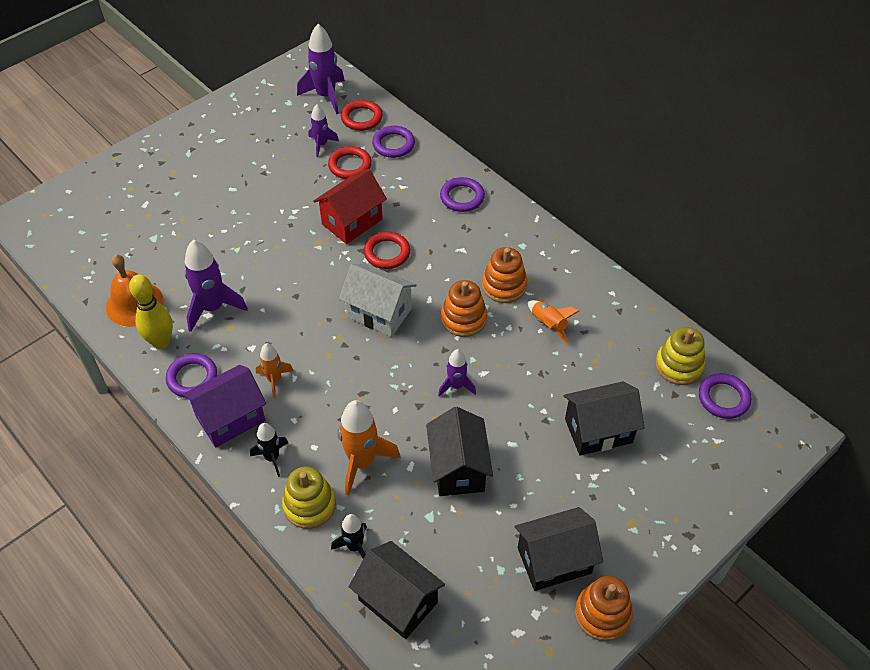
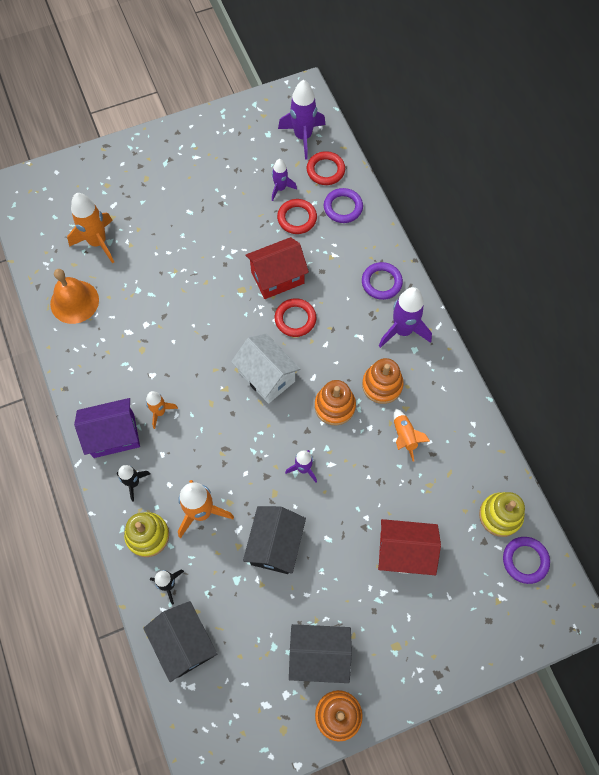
camera: 20 degrees right, 15 degrees up
yellow bowling pin [129,274,173,349] -> none
purple ring [166,353,217,398] -> none
purple rocket [184,240,248,332] -> purple rocket moved to [379,287,432,348]
black house [564,381,644,455] -> red house [378,519,441,575]
none -> orange rocket [67,193,114,263]

